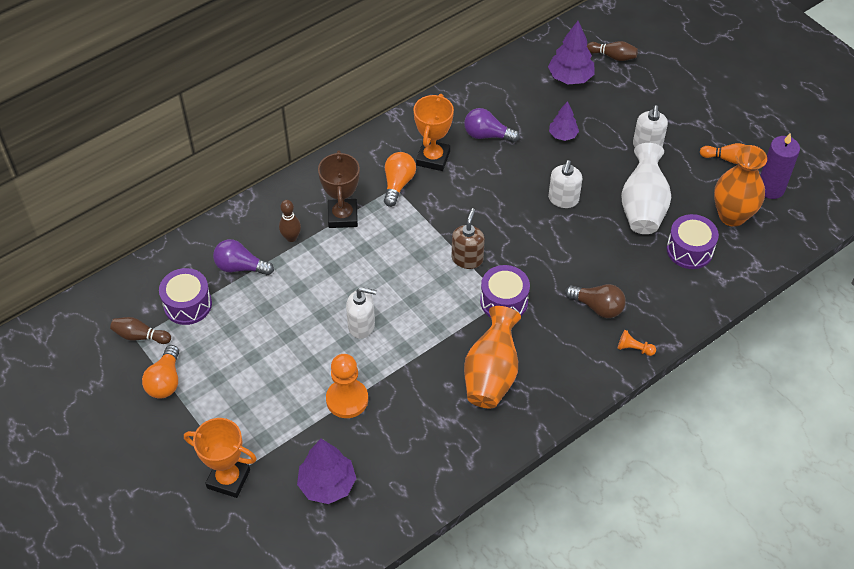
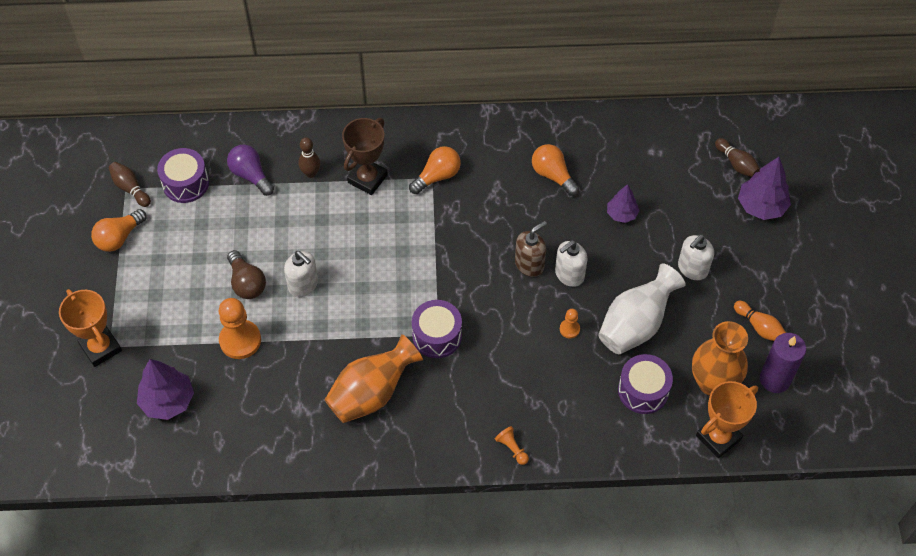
camera: 35 degrees right, 5 degrees up
orange trophy [414,94,454,171] -> orange trophy moved to [696,381,758,458]
brown soap dispenser [452,208,485,269] -> brown soap dispenser moved to [515,221,547,277]
purple light bulb [464,108,520,142] -> orange light bulb [532,144,579,196]
purple tree [548,21,595,84] -> purple tree moved to [738,157,791,220]
brown light bulb [565,284,626,318] -> brown light bulb moved to [227,250,266,299]
none -> orange pawn [560,309,580,338]

